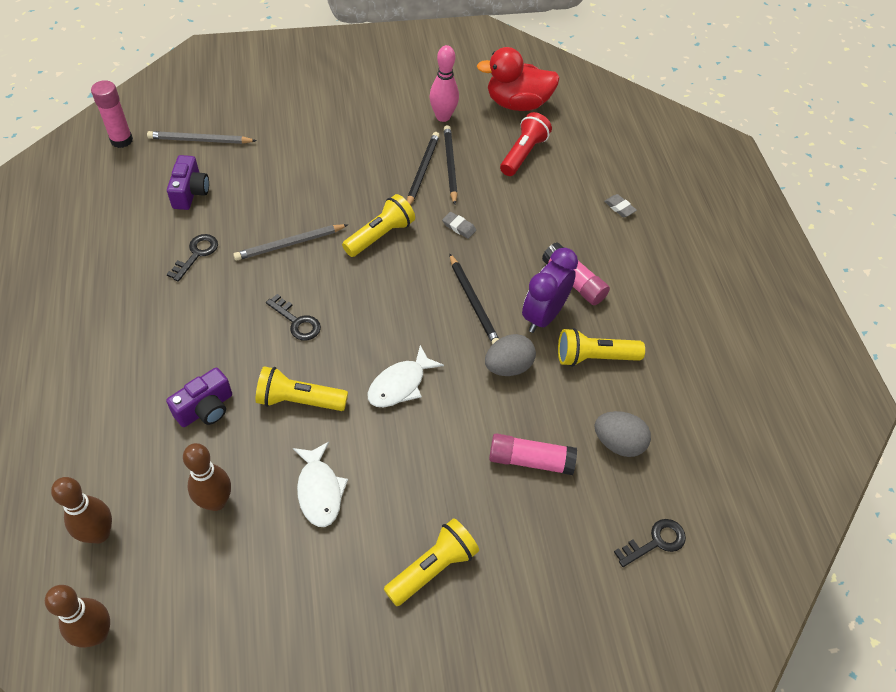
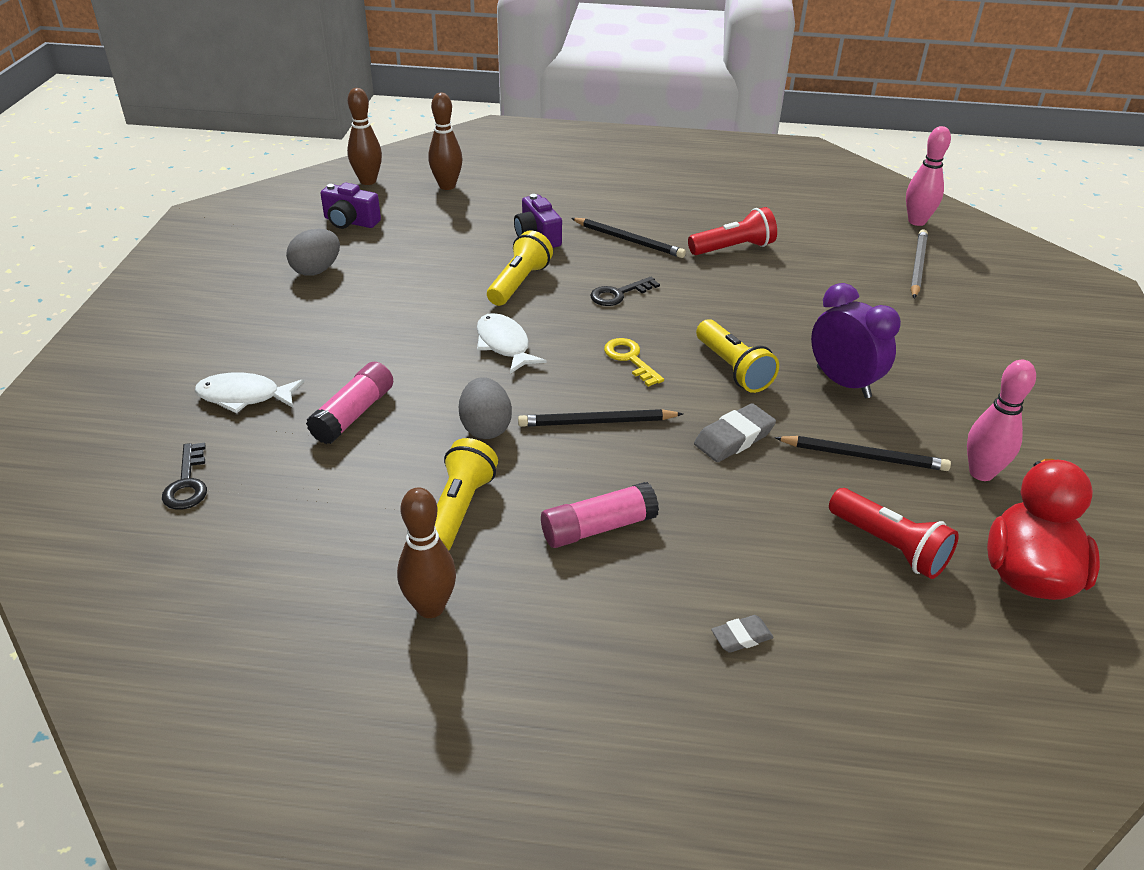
camera: 110 degrees right, 15 degrees down
pink glue stick [91,80,133,148] -> pink bowling pin [906,126,951,226]
purple camera [167,155,209,210] -> purple camera moved to [321,183,381,229]
black key [167,234,218,282] -> red flashlight [688,207,777,255]
brown bowling pin [183,443,231,511] -> brown bowling pin moved to [397,487,456,618]
grey pencil [233,224,348,260] -> none
white fish [293,442,348,527] -> white fish moved to [195,373,305,413]
yellow flashlight [384,518,479,606] -> none
black pencil [407,132,440,205] -> black pencil moved to [571,218,686,258]
grey eraser [442,212,476,239] -> grey eraser [694,403,776,462], size x1.66
purple clock [522,248,578,333] -> purple clock moved to [811,283,901,398]
grey egg [594,411,651,457] -> grey egg moved to [286,229,340,276]
none -> yellow key [604,338,664,387]

